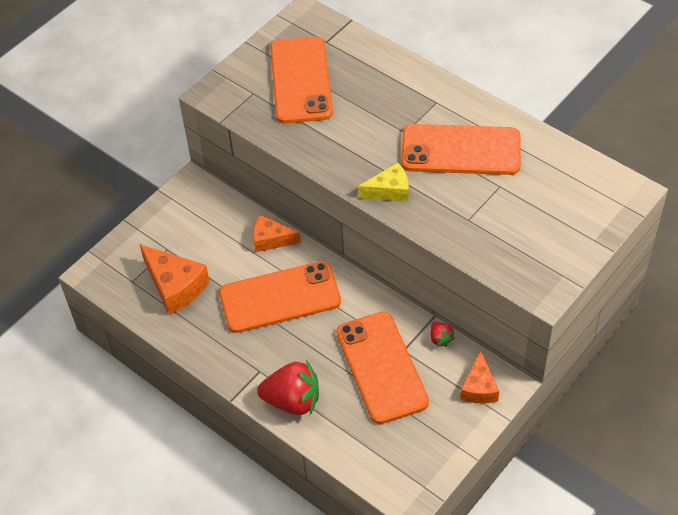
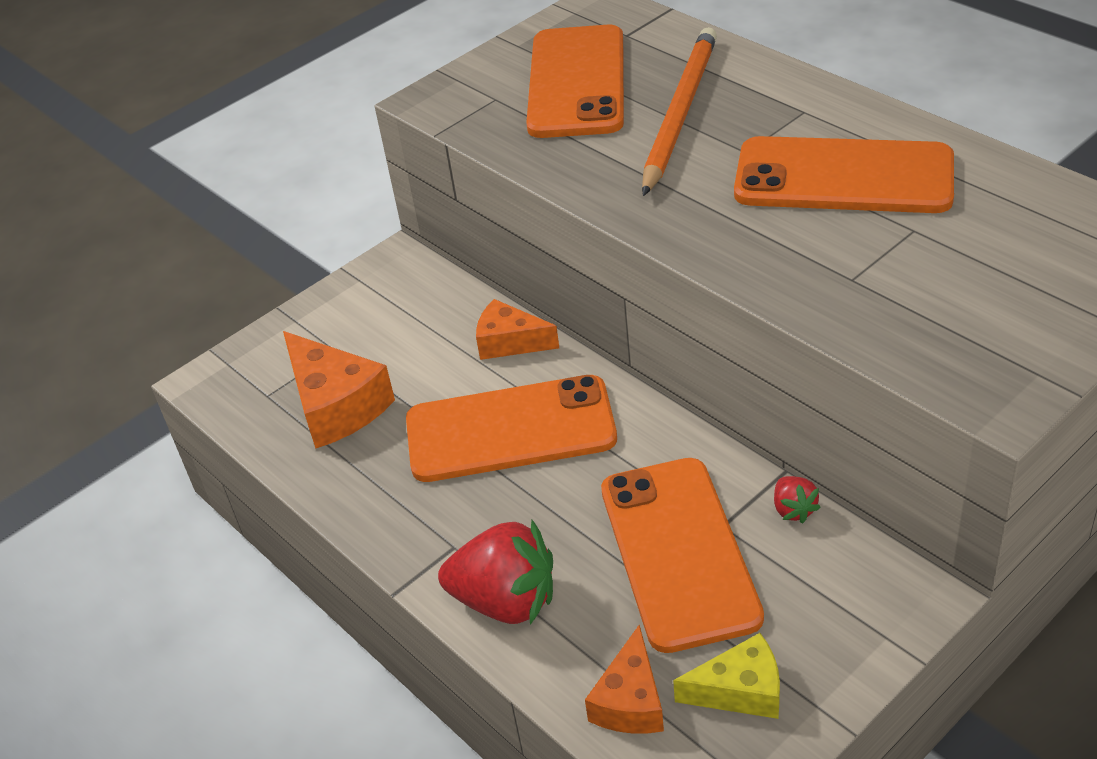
camera: 10 degrees right, 10 degrees down
yellow cheese [358,163,409,202] -> yellow cheese moved to [673,633,780,719]
orange cheese [460,351,499,404] -> orange cheese moved to [585,625,664,733]
none -> orange pencil [642,27,717,196]

